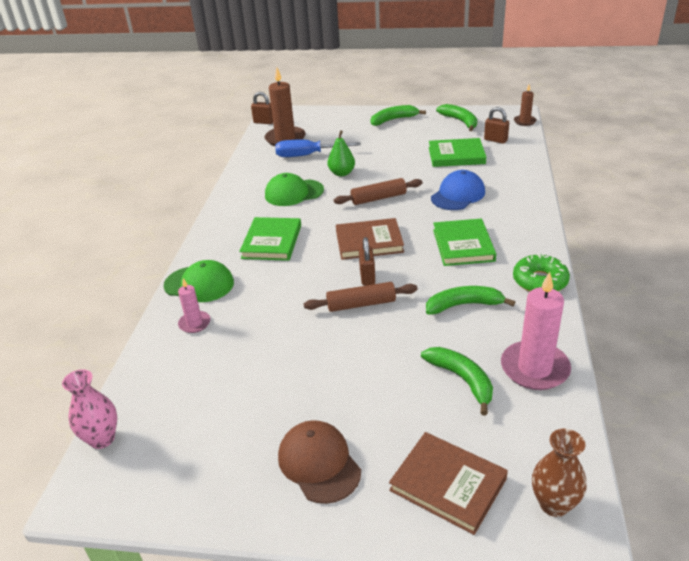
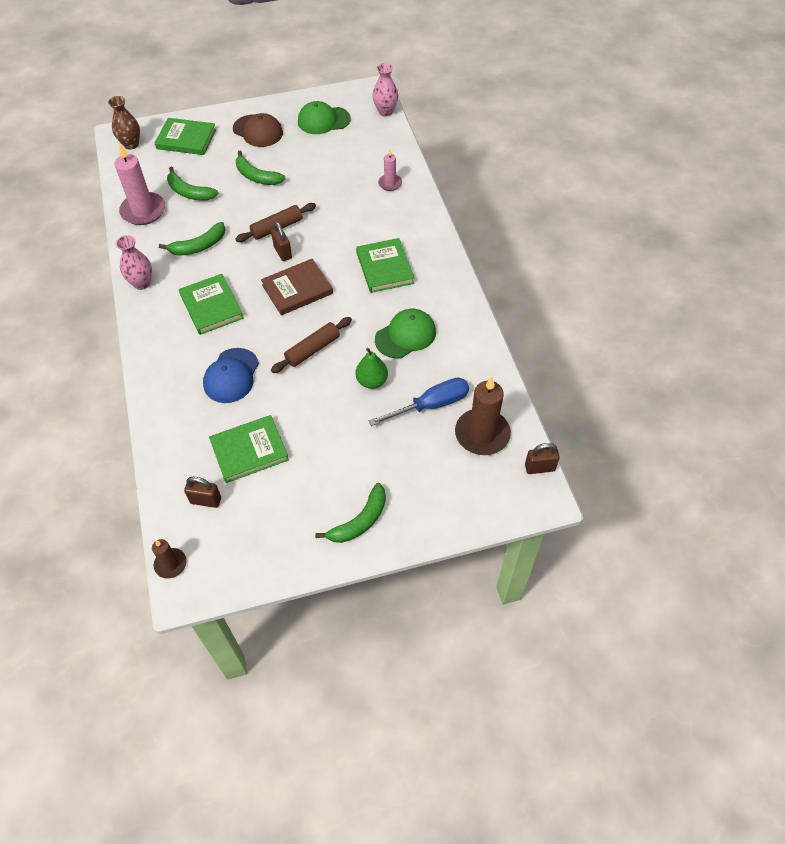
camera: 155 degrees right, 20 degrees up
green cap [164,260,234,302] -> green cap moved to [298,101,351,134]
brown book [389,432,508,535] -> green book [155,118,216,155]
green banana [436,104,477,131] -> green banana moved to [236,150,286,185]
green donut [513,253,570,292] -> pink vase [116,235,152,290]

